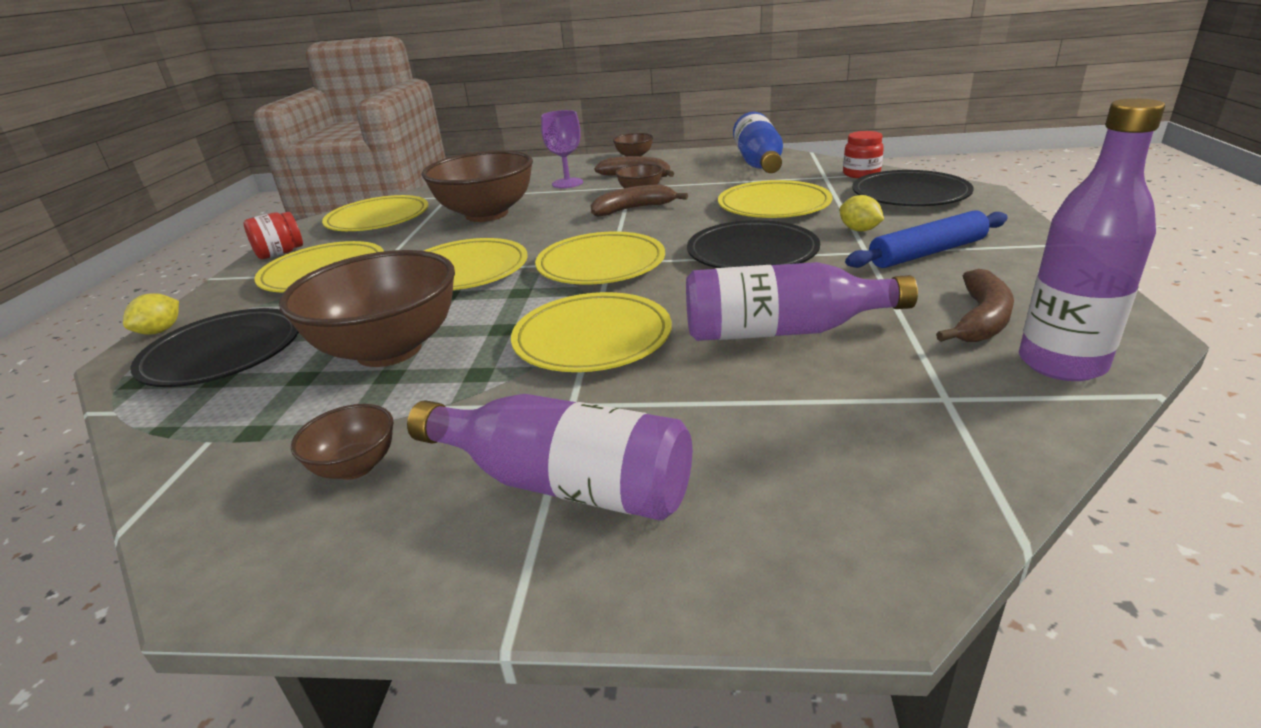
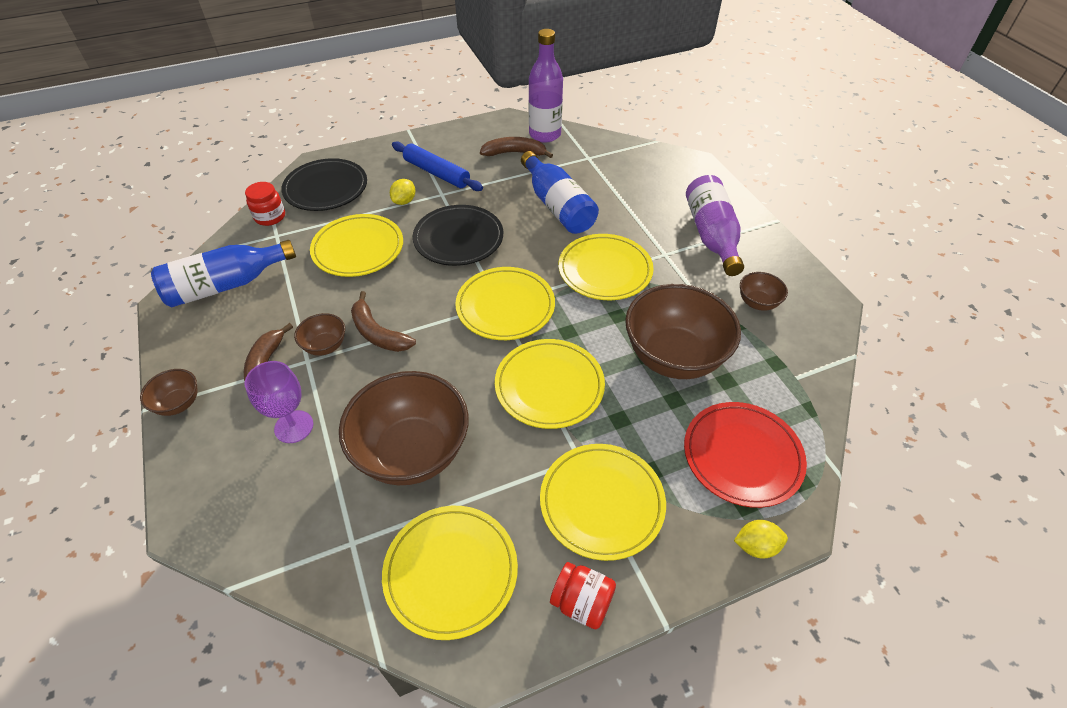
camera: 120 degrees left, 20 degrees up
black plate [130,308,299,387] -> red plate [684,402,807,508]
purple bottle [686,262,918,341] -> blue bottle [521,151,599,234]

